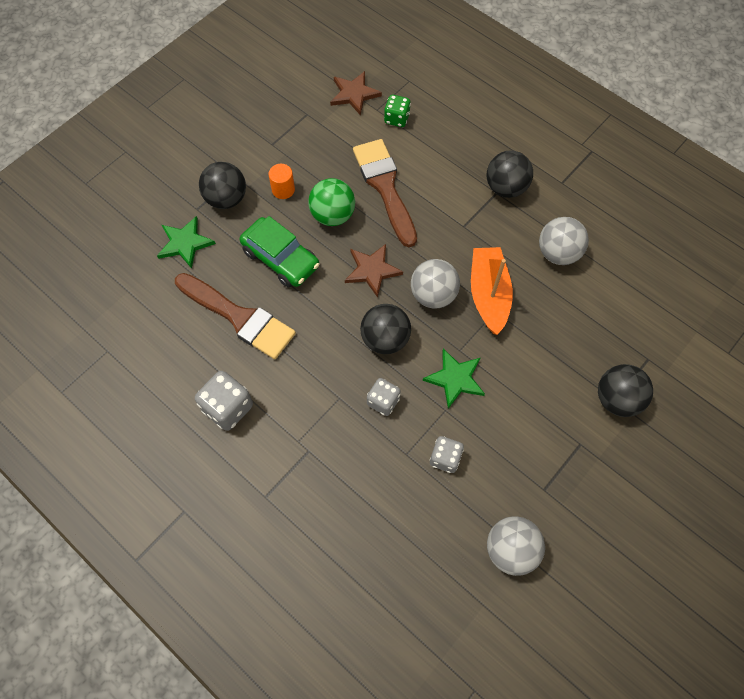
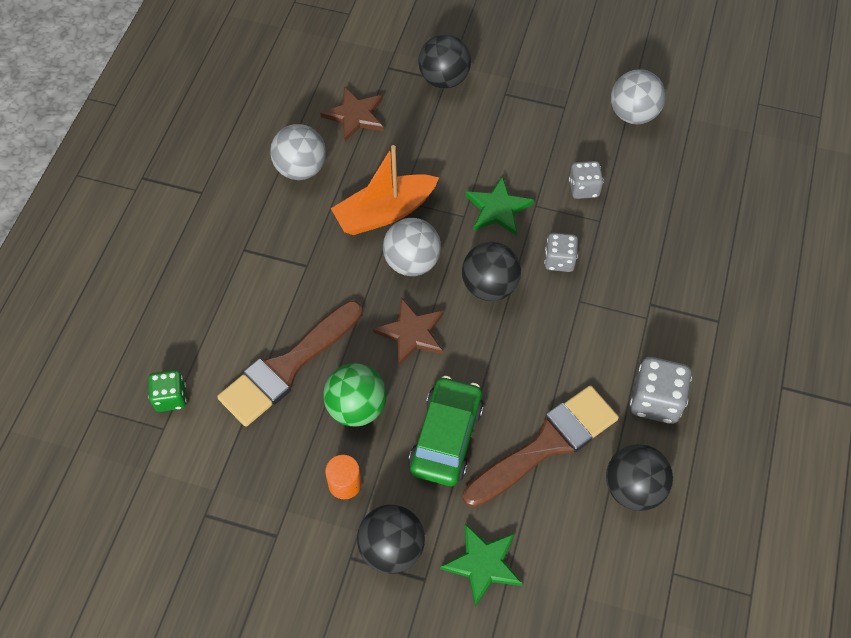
camera: 115 degrees left, 5 degrees down
brown brush [175,273,296,359] -> brown brush turned 45 degrees clockwise [463,385,619,508]
brown star [330,71,382,116] -> brown star moved to [320,87,384,142]
black ball [487,150,533,198] -> black ball moved to [606,444,673,511]

